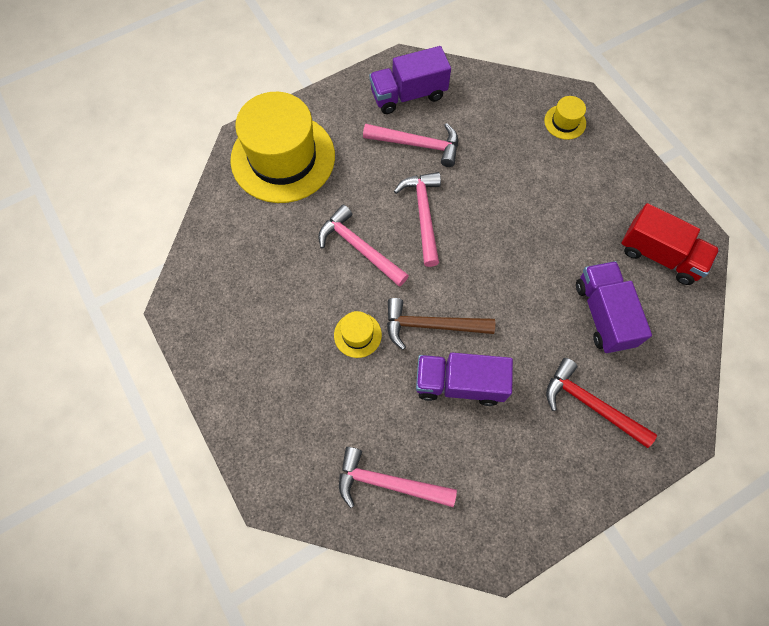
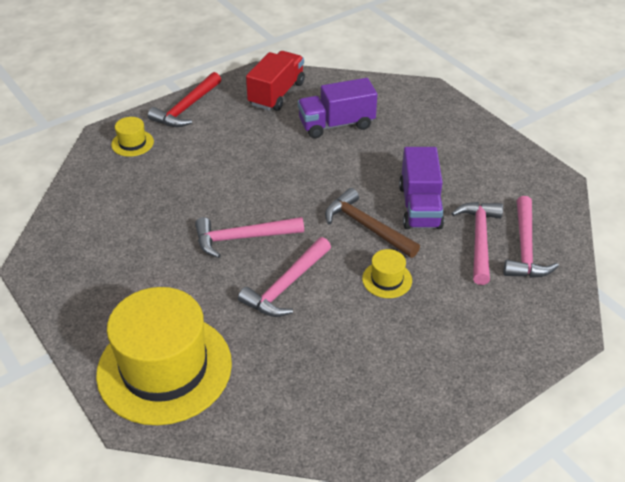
camera: 95 degrees left, 25 degrees down
pink hammer [363,123,458,167] -> pink hammer moved to [451,202,503,285]
purple truck [369,46,451,114] -> none
brown hammer [387,298,495,350] -> brown hammer turned 135 degrees clockwise [325,188,420,258]
red hammer [546,358,657,448] -> red hammer moved to [148,72,221,127]

